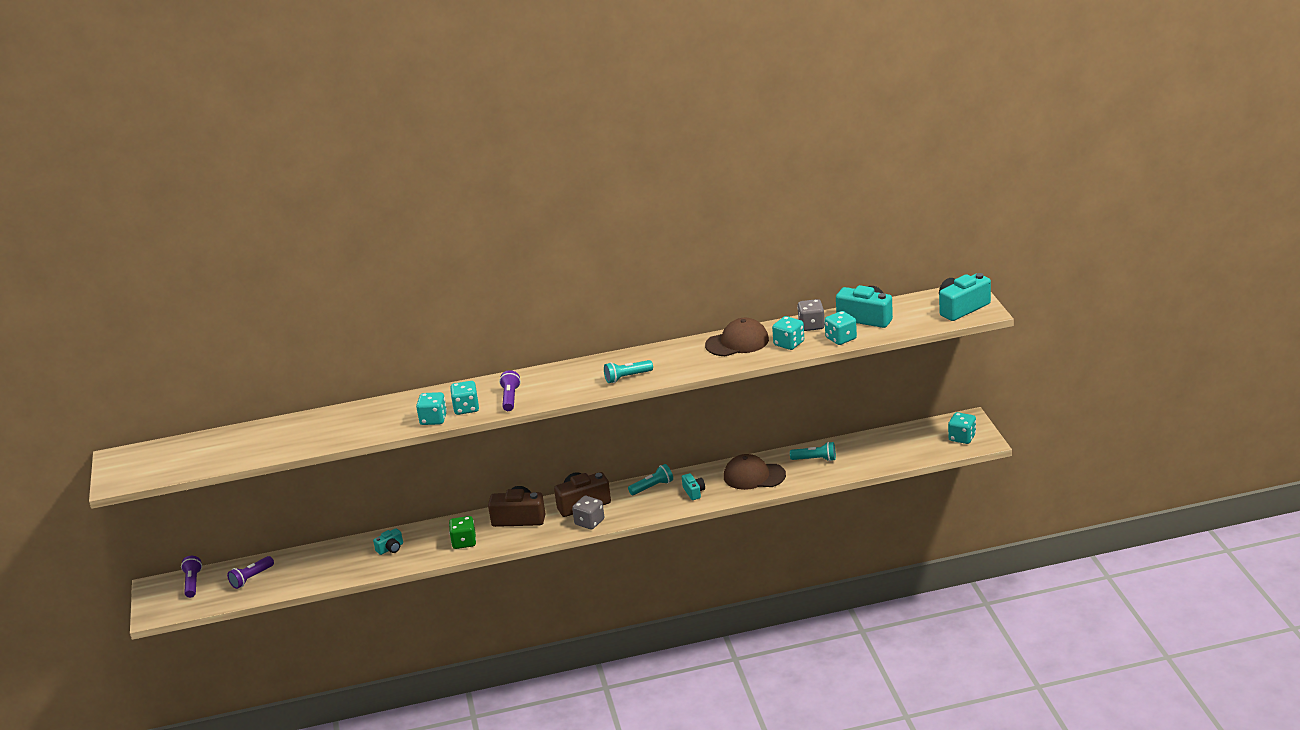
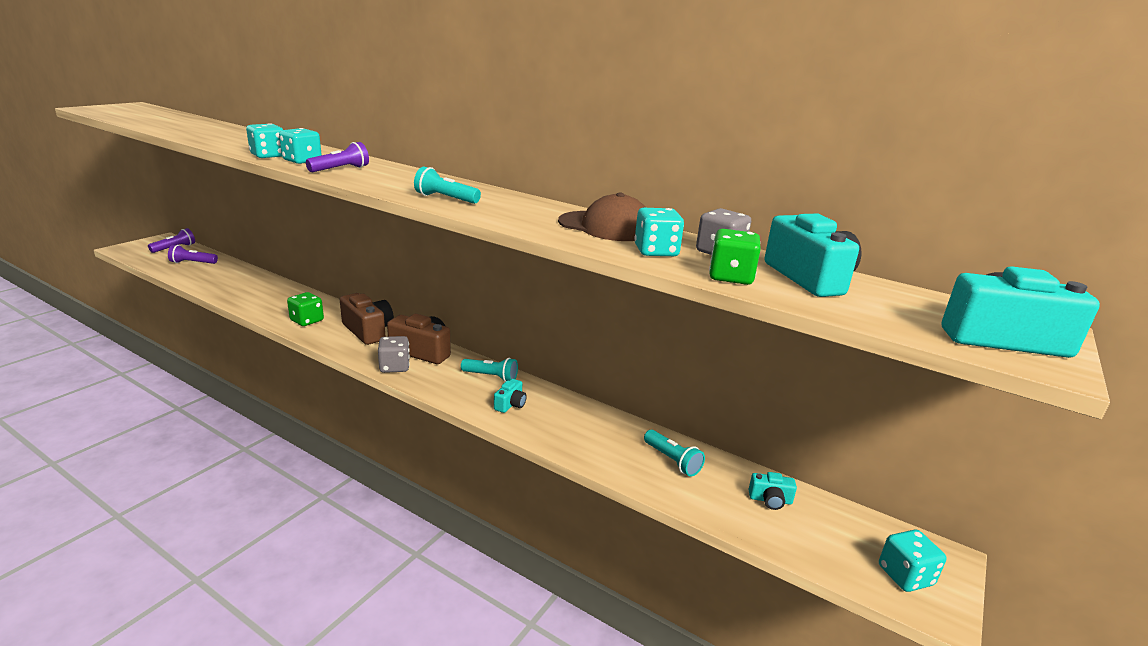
camera: 40 degrees right, 5 degrees down
turquoise camera [373,528,403,555] -> turquoise camera moved to [749,472,797,510]
brown cap [724,454,786,490] -> none
turquoise dice [825,311,857,345] -> green dice [709,229,761,285]

